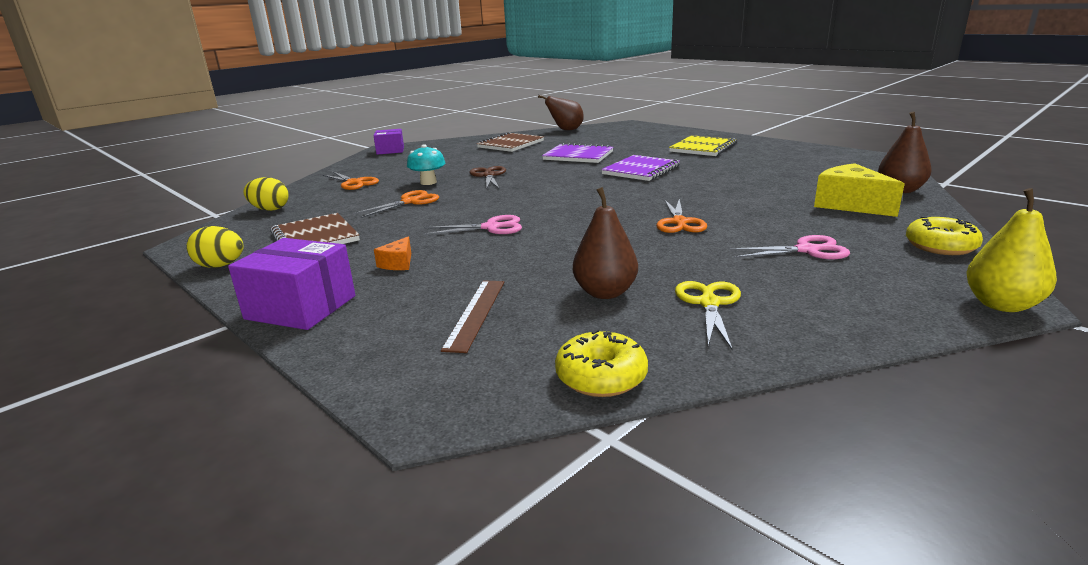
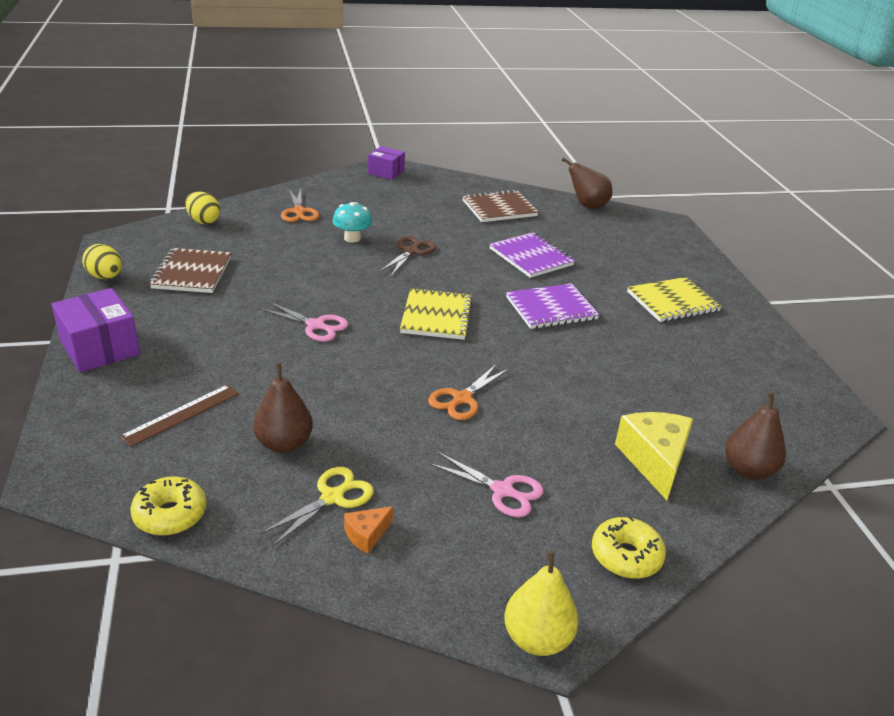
camera: 30 degrees right, 10 degrees up
orange scissors [354,190,439,218] -> none
orange cheese [374,236,411,270] -> orange cheese moved to [344,506,393,554]
none -> yellow notebook [400,288,473,340]

